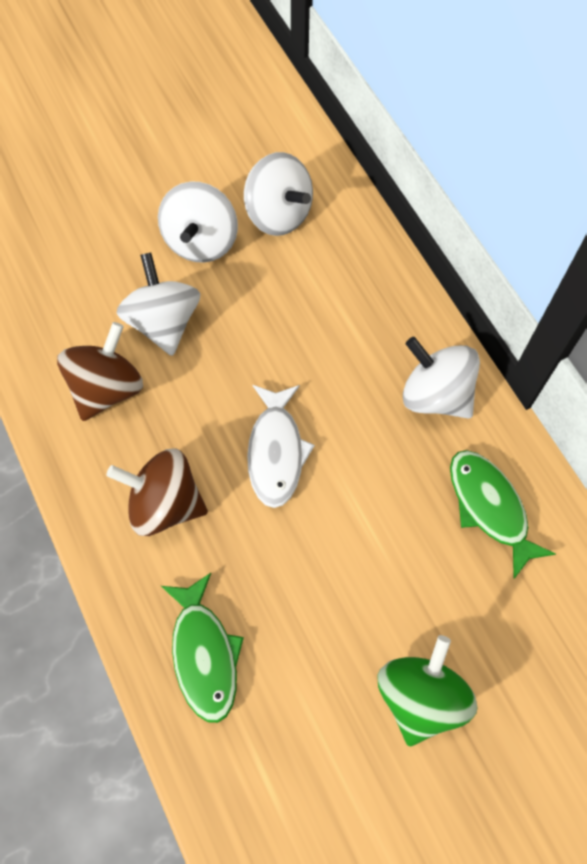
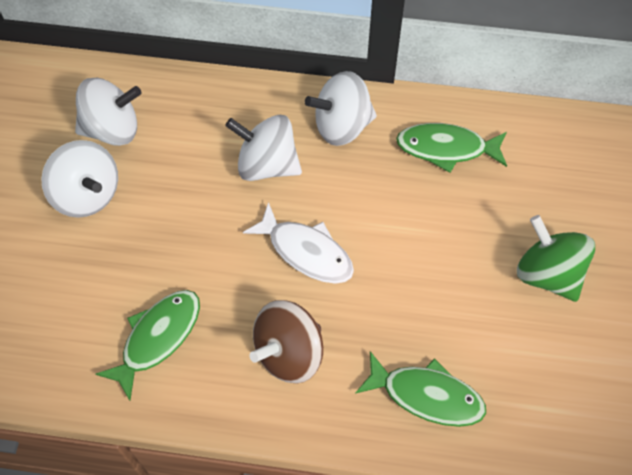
camera: 55 degrees left, 5 degrees down
brown spinning top [57,322,143,421] -> green fish [95,290,200,401]
white spinning top [117,252,200,356] -> white spinning top moved to [225,115,302,181]

